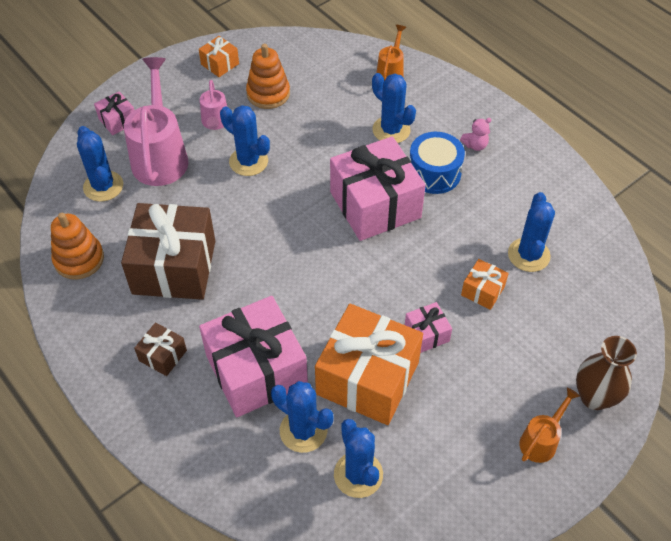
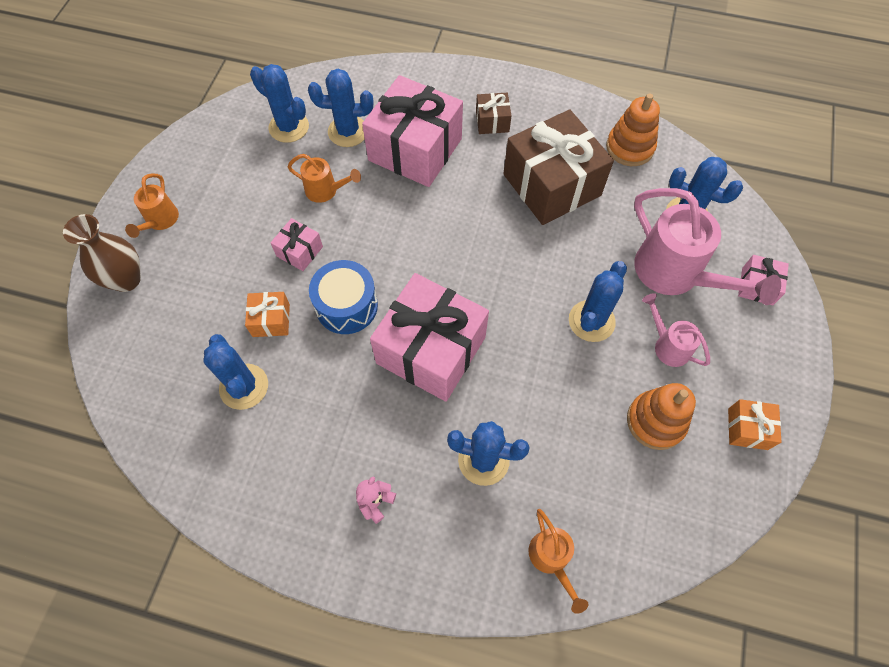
camera: 145 degrees right, 10 degrees up
blue cactus [220,105,270,176] -> blue cactus turned 60 degrees counterclockwise [569,261,627,342]
orange gift [315,304,423,425] -> orange watering can [287,154,361,203]
blue drum [410,132,465,194] -> blue drum moved to [309,260,378,334]

